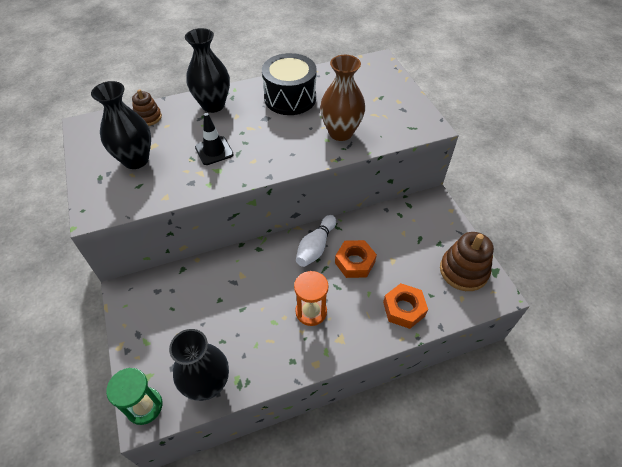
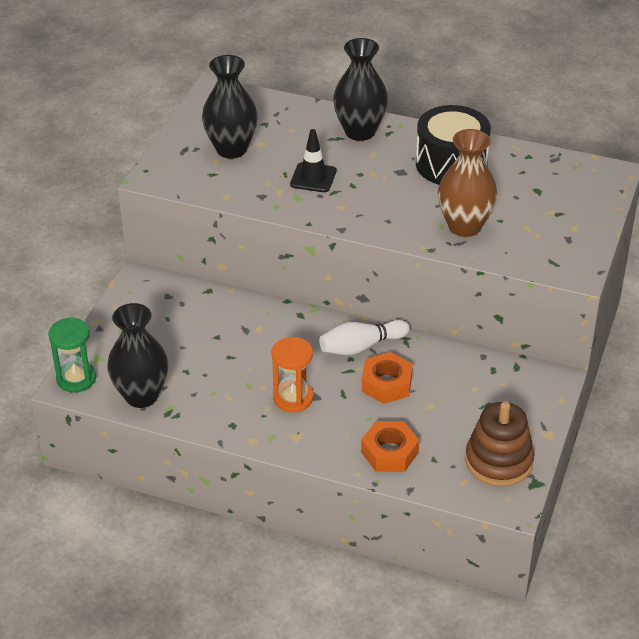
camera: 40 degrees right, 10 degrees down
brown stacking toy [132,89,162,126] -> none

